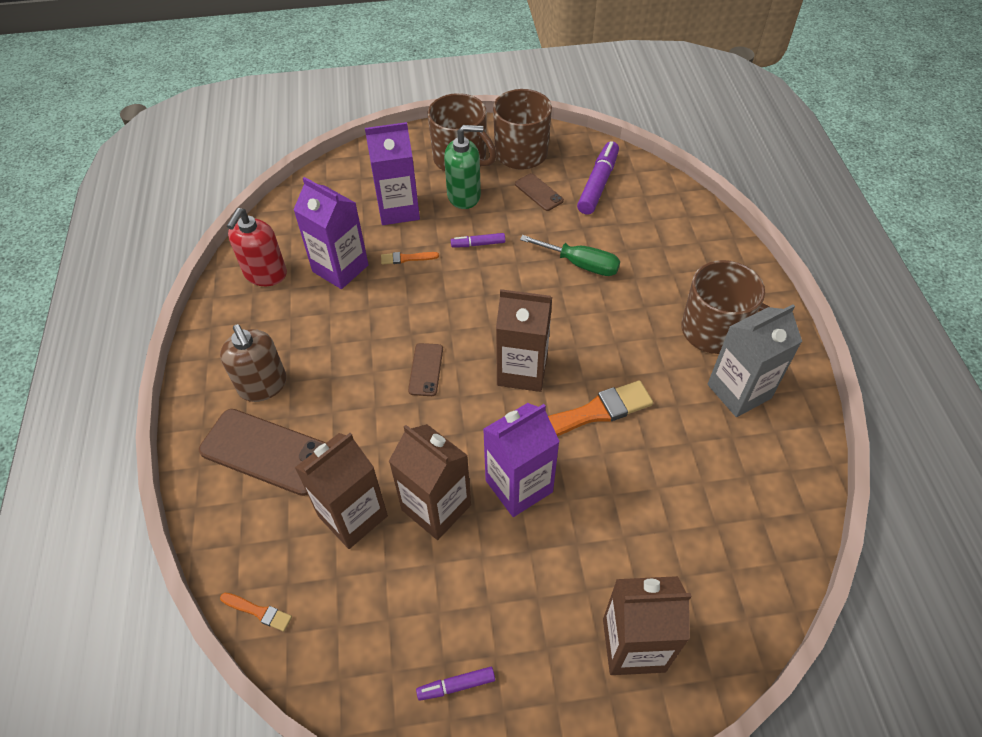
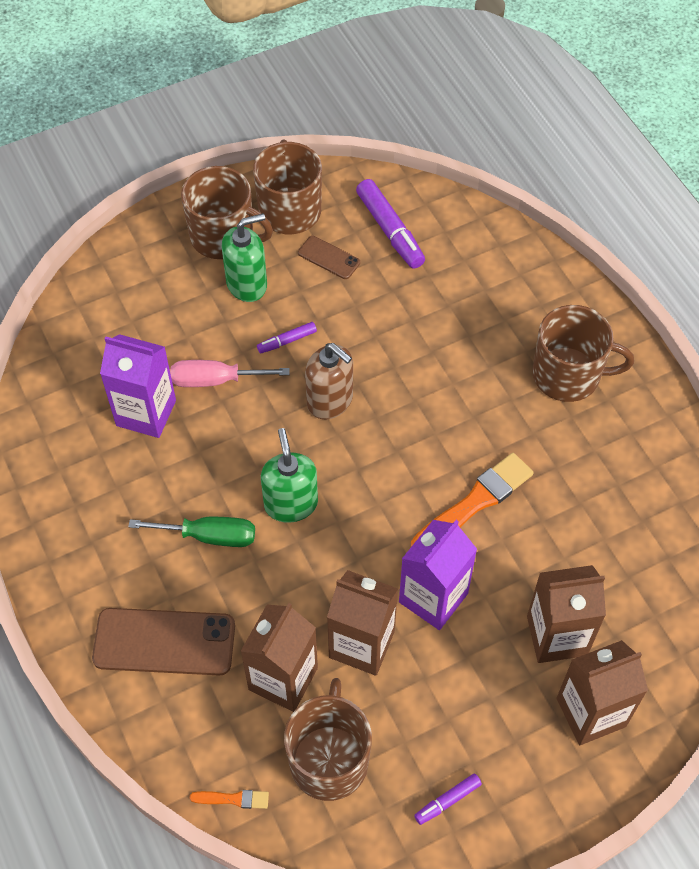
camera: 20 degrees left, 5 degrees up
brown soap dispenser [220,324,287,402] -> brown soap dispenser moved to [305,343,353,419]
red soap dispenser [227,208,287,286] -> none
purple carton [365,122,420,225] -> none
orange brush [381,252,439,265] -> pink screwdriver [170,360,289,387]
brown phone [408,343,443,396] -> green soap dispenser [261,428,318,523]
brown carton [496,289,552,392] -> brown carton moved to [527,565,606,663]
green screwdriver [520,235,620,276] -> green screwdriver moved to [128,517,255,547]
purple marker [577,141,619,215] -> purple marker turned 150 degrees clockwise [356,179,425,269]
grey carton [707,304,802,417] -> none
none -> brown mug [284,678,372,801]

